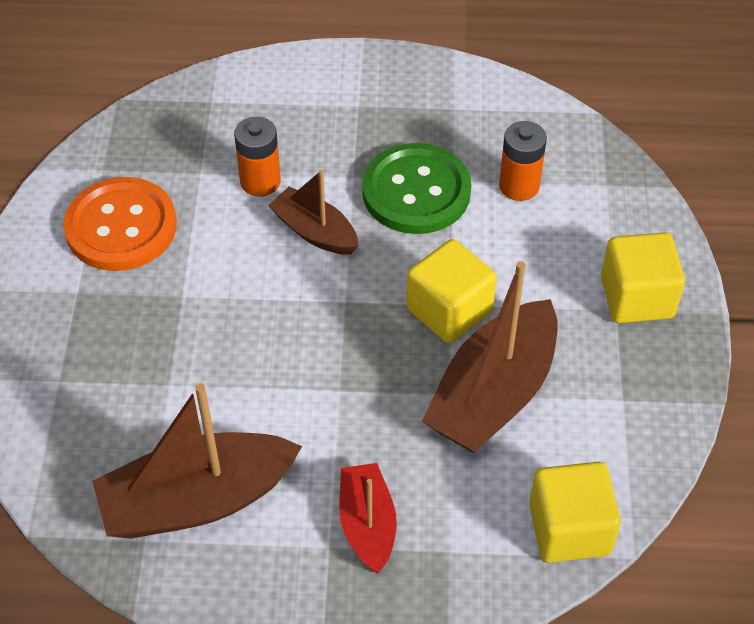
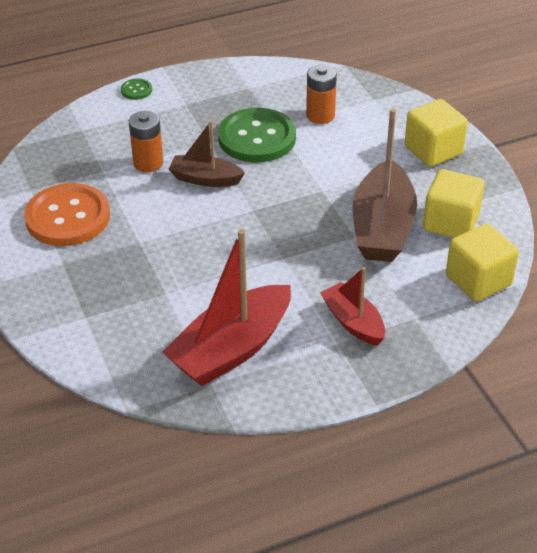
camera: 25 degrees left, 10 degrees down
brown boat [92,383,302,539] -> red boat [162,229,291,386]
yellow cube [406,239,497,343] -> yellow cube moved to [423,169,484,238]
none -> green button [121,79,152,100]

